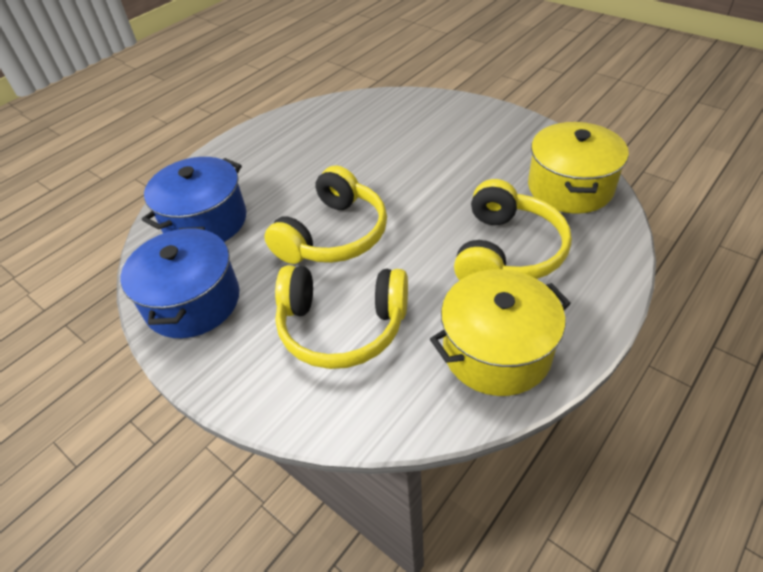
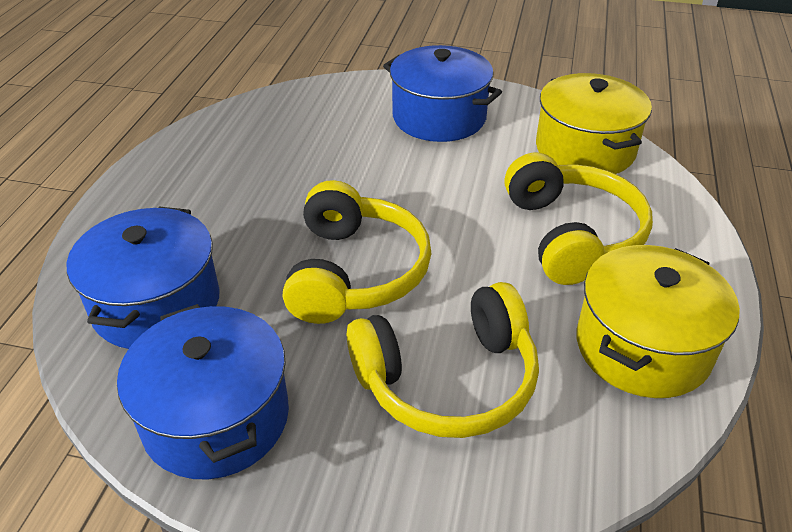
camera: 30 degrees left, 5 degrees down
none -> blue pot [383,45,502,142]

